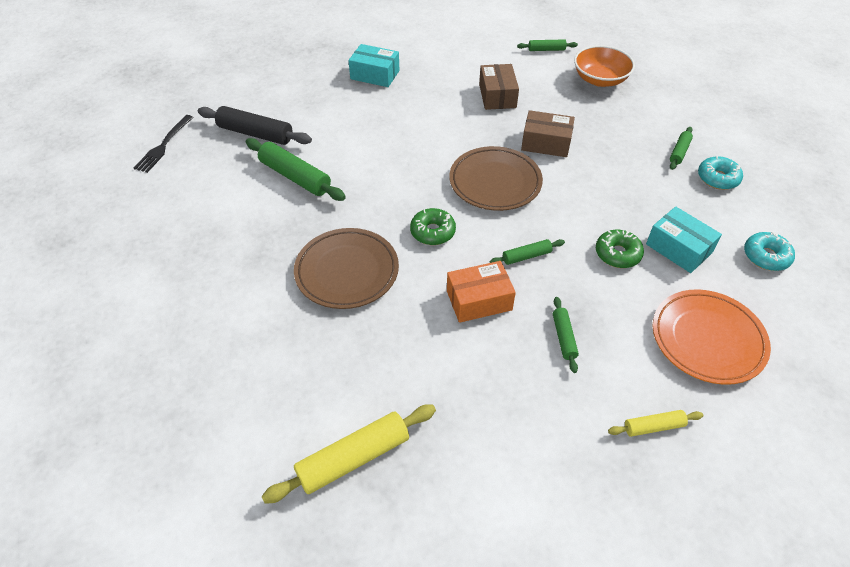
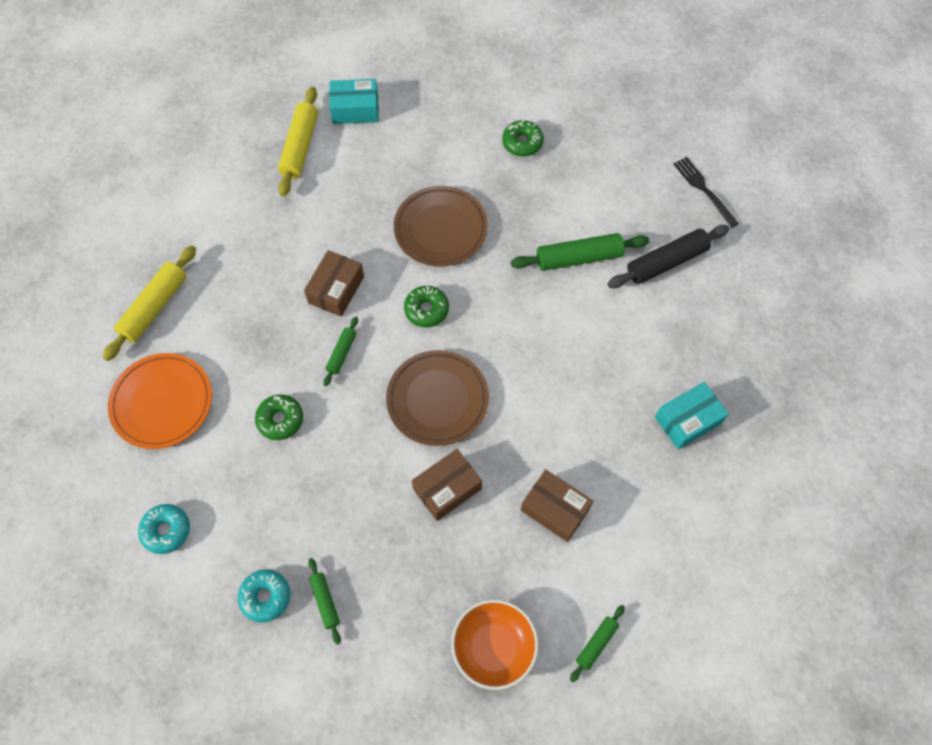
camera: 130 degrees right, 15 degrees up
orange box [447,261,516,323] -> brown box [304,250,364,317]
green rolling pin [553,297,579,373] -> none
yellow rolling pin [608,410,703,437] -> yellow rolling pin [103,245,196,361], size x1.84
turquoise box [646,206,722,273] -> turquoise box moved to [329,79,379,124]
none -> green donut [502,120,544,157]

